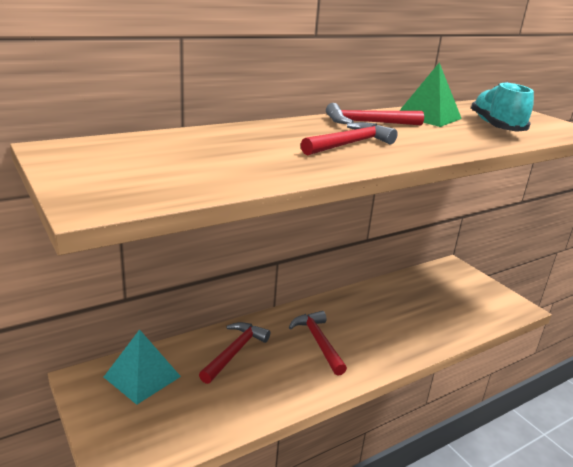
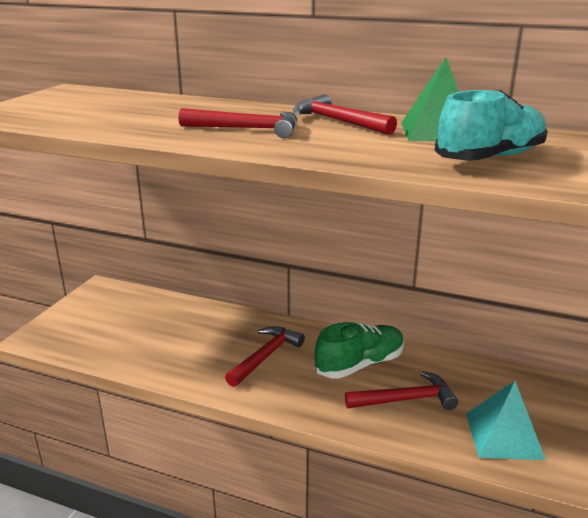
camera: 55 degrees right, 0 degrees up
turquoise pyramid [104,329,181,405] -> turquoise pyramid moved to [466,381,546,460]
red hammer [199,322,270,384] -> red hammer moved to [345,371,458,410]
none -> green shoe [315,322,404,379]

